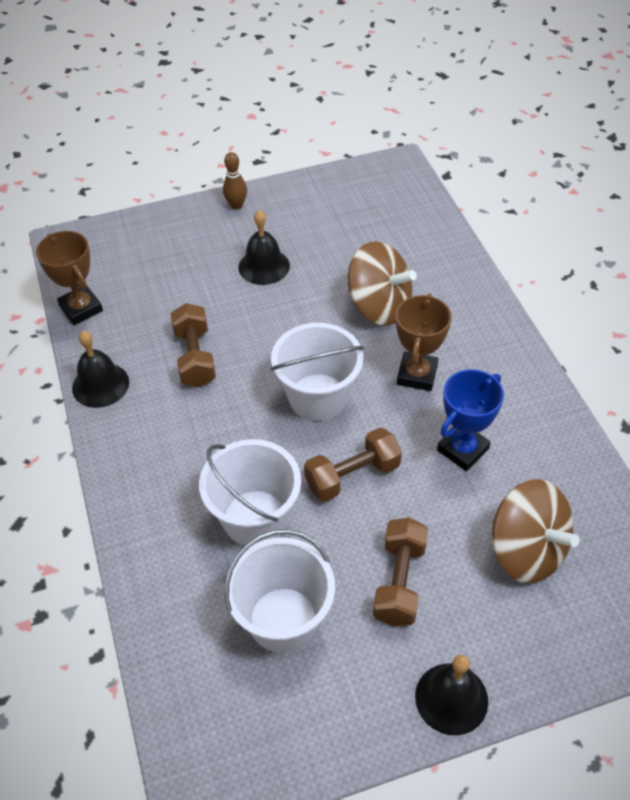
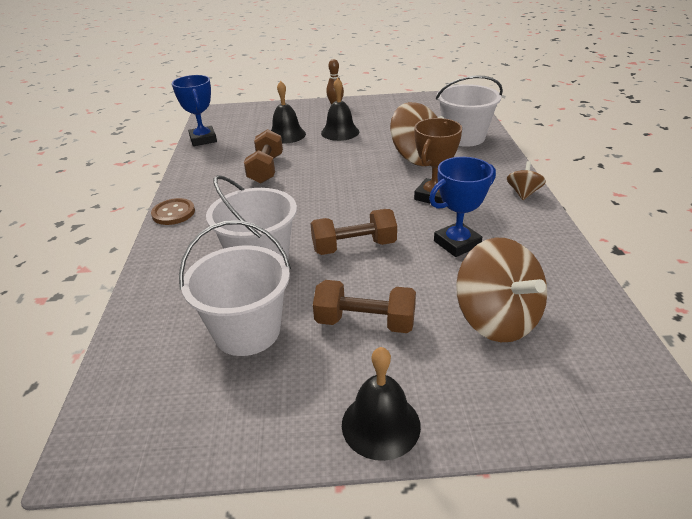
camera: 15 degrees right, 15 degrees down
brown trophy [36,231,103,325] -> blue trophy [172,75,217,146]
black bell [72,331,129,408] -> black bell moved to [271,81,306,144]
white bucket [271,323,364,421] -> white bucket moved to [436,75,503,147]
brown dumbbell [373,518,428,626] -> brown dumbbell turned 75 degrees clockwise [313,280,416,333]
none -> brown button [151,198,195,225]
none -> brown spinning top [507,161,546,200]

